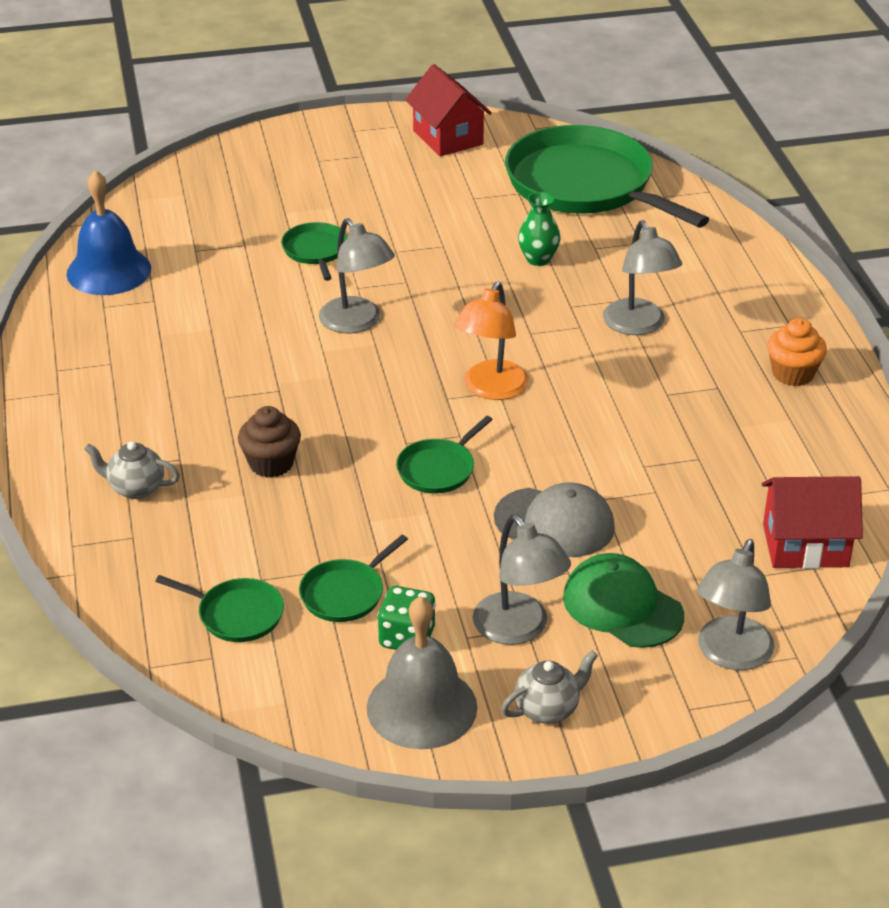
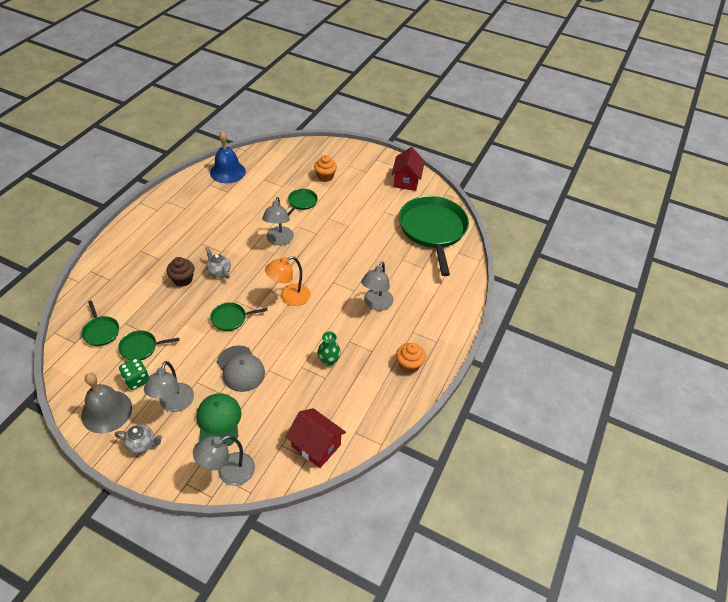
camera: 35 degrees right, 10 degrees up
grey teapot [84,441,180,499] -> grey teapot moved to [206,247,231,279]
green vase [518,192,560,266] -> green vase moved to [317,332,341,366]
none -> orange cupcake [314,155,337,182]

